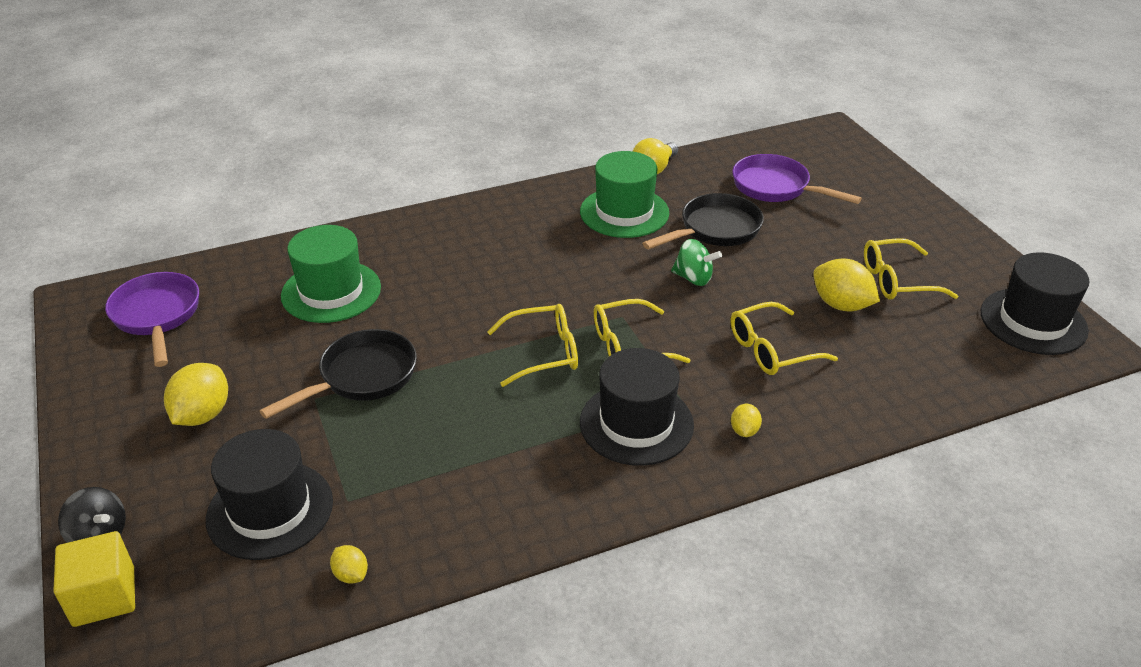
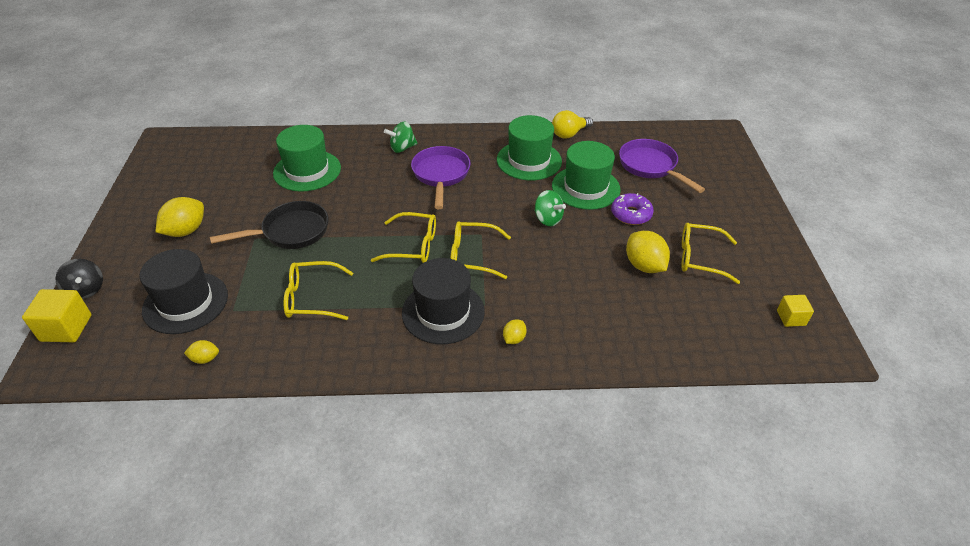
camera: 20 degrees right, 5 degrees up
purple pan [105,272,199,367] -> purple pan moved to [411,146,471,209]
yellow lemon [330,545,368,583] -> yellow lemon turned 75 degrees counterclockwise [184,340,219,364]
black pan [642,193,764,249] -> green hat [552,141,621,210]
yellow glasses [731,302,838,375] -> yellow glasses moved to [284,261,353,320]
black hat [981,252,1089,355] -> yellow cube [777,295,814,327]
none -> green spinning top [384,122,418,153]
none -> purple donut [611,193,654,225]

